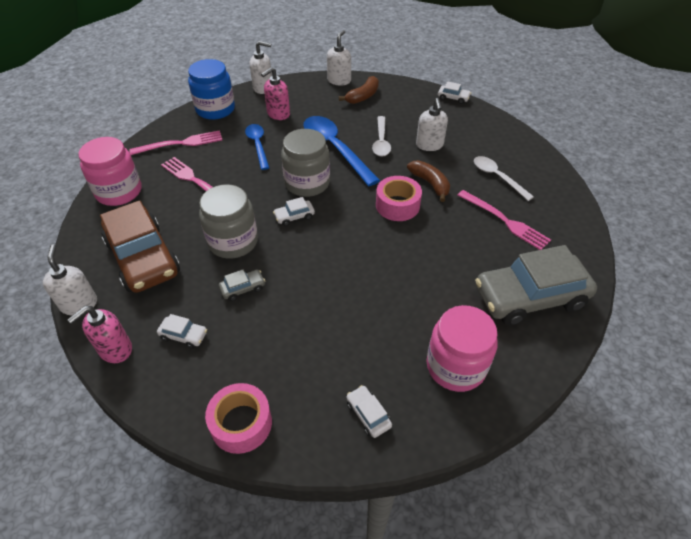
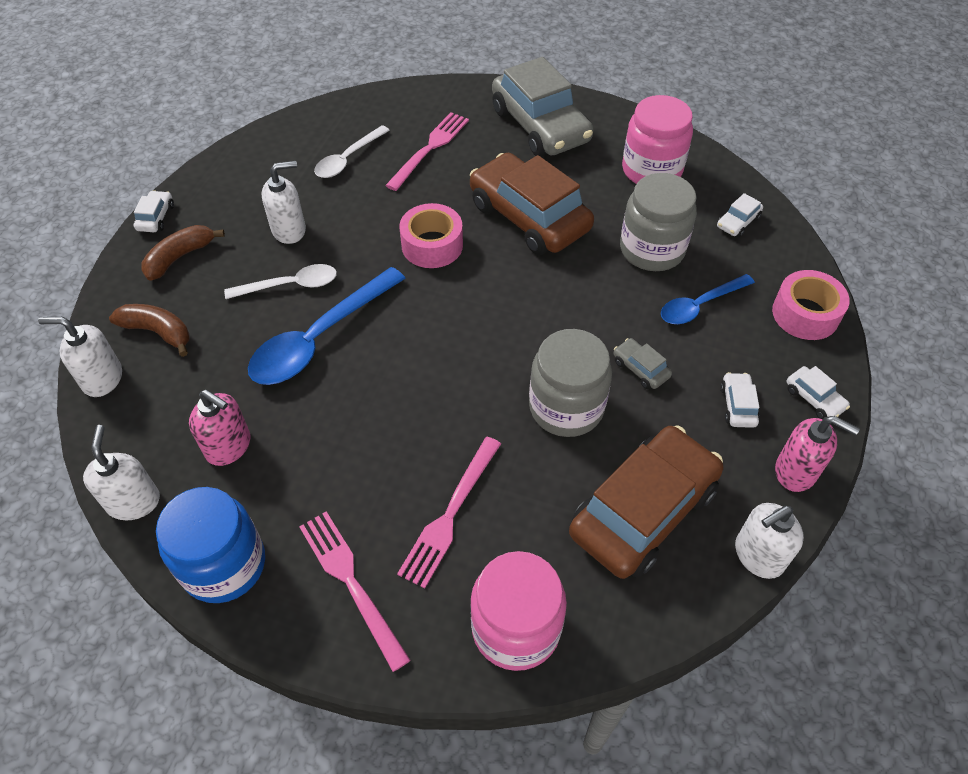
camera: 105 degrees left, 5 degrees up
blue spoon [245,124,269,170] -> blue spoon moved to [661,274,755,324]
white car [273,197,315,226] -> white car moved to [787,366,850,419]
grey jar [281,129,330,197] -> grey jar moved to [620,173,697,271]
brown banana [407,160,450,202] -> brown banana moved to [141,225,225,281]
none -> brown car [470,153,594,255]

